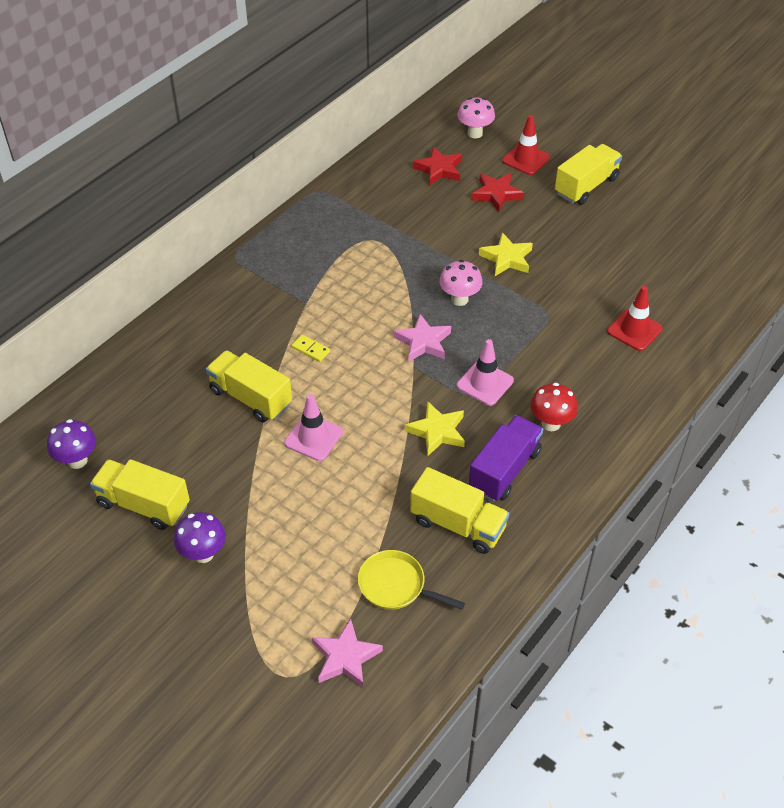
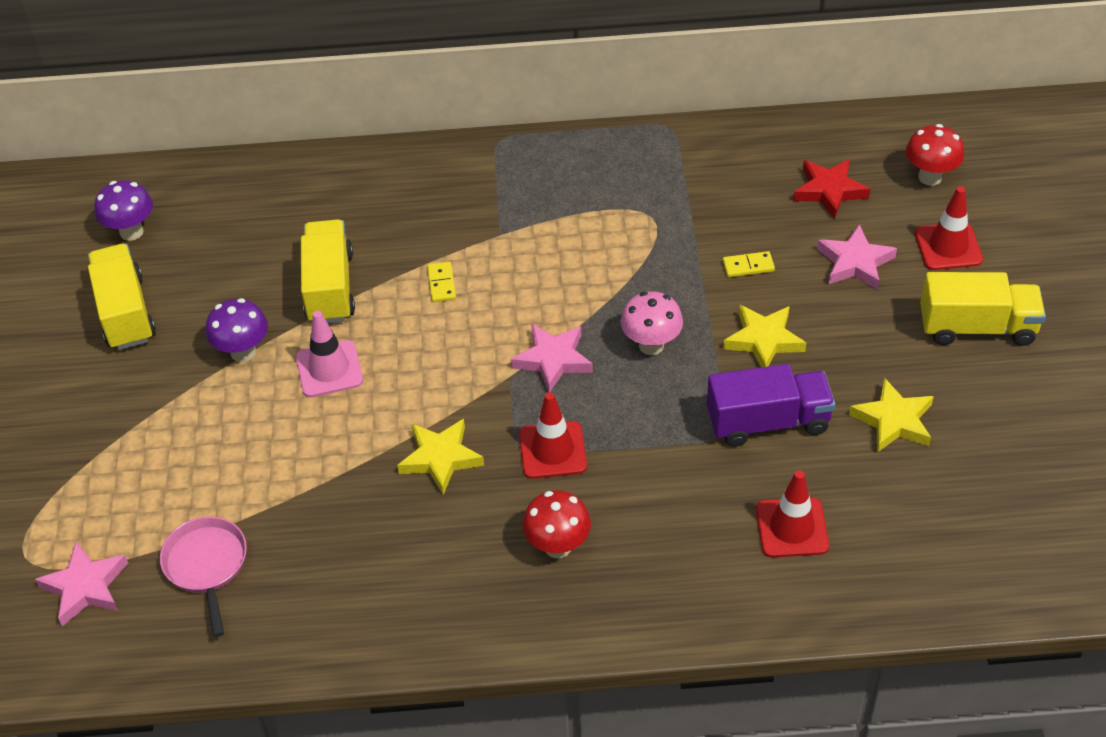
camera: 50 degrees right, 0 degrees up
purple mushroom [174,512,226,563] -> purple mushroom moved to [206,298,268,362]
yellow pan [358,550,465,610] -> pink pan [160,516,247,637]
yellow truck [410,467,509,554] -> none
pink traffic cone [457,339,514,406] -> red traffic cone [519,392,587,479]
pink mushroom [458,97,495,138] -> red mushroom [906,124,964,186]
purple truck [469,415,543,501] -> purple truck moved to [707,364,835,447]
red star [472,173,524,212] -> pink star [817,224,897,290]
none -> yellow domino [723,251,775,277]
none -> yellow star [849,378,934,453]

